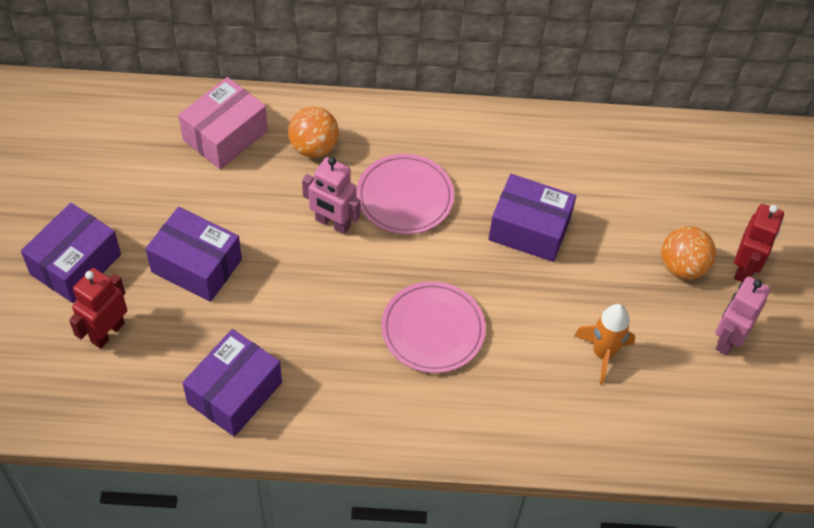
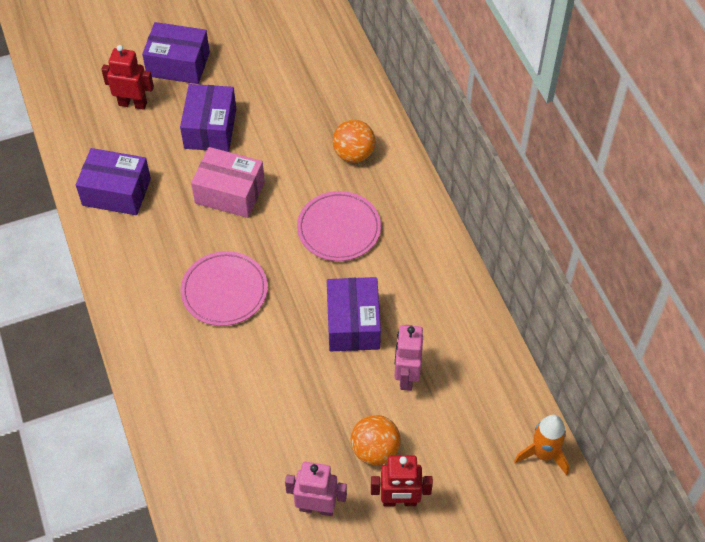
camera: 70 degrees right, 0 degrees up
pink box [179,77,268,169] -> pink box moved to [191,147,265,218]
pink robot [302,157,361,234] -> pink robot moved to [394,325,423,391]
orange rocket [574,304,635,385] -> orange rocket moved to [514,415,569,475]

